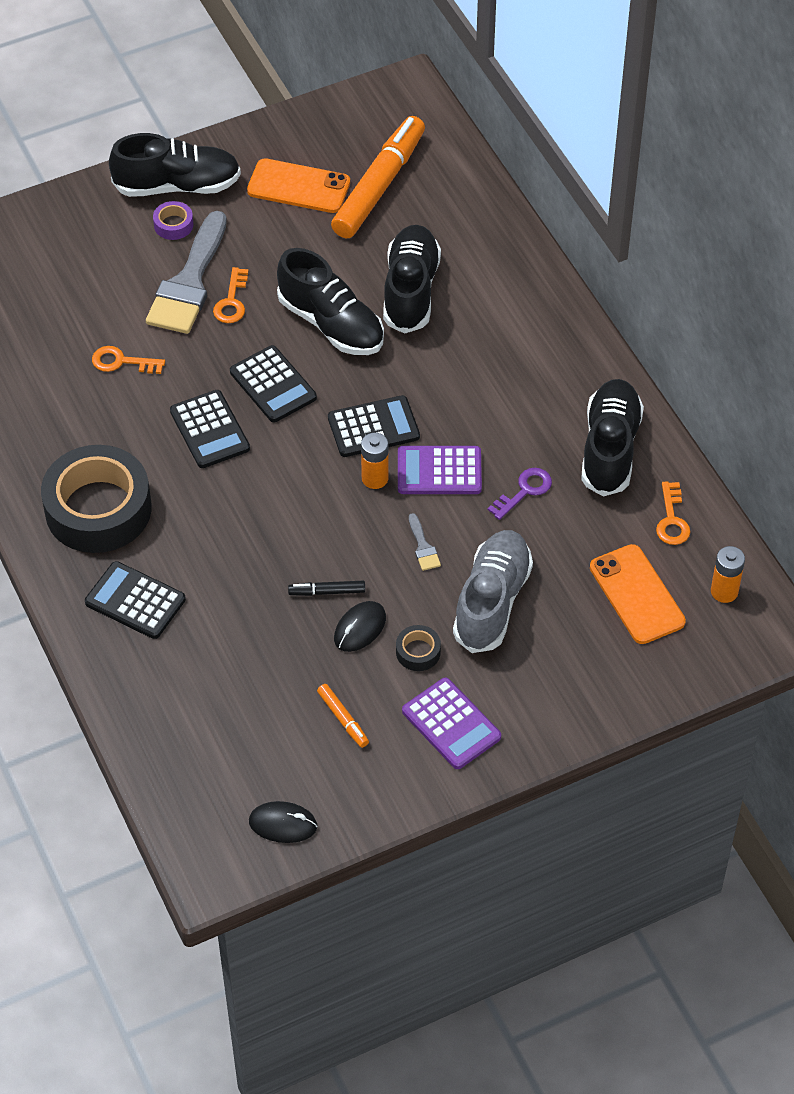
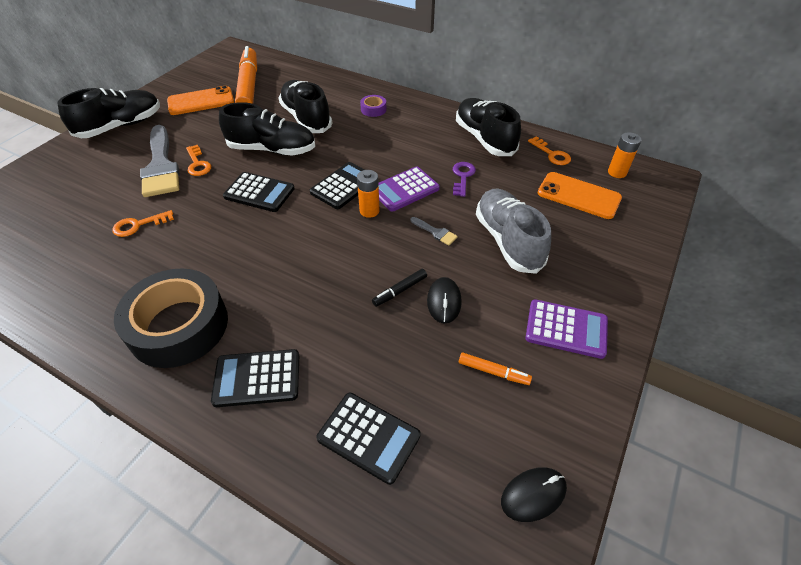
camera: 35 degrees left, 5 degrees down
purple tape [153,201,194,240] -> purple tape moved to [360,95,386,117]
black calculator [170,390,250,468] -> black calculator moved to [317,393,421,485]
black tape [396,625,441,671] -> none

